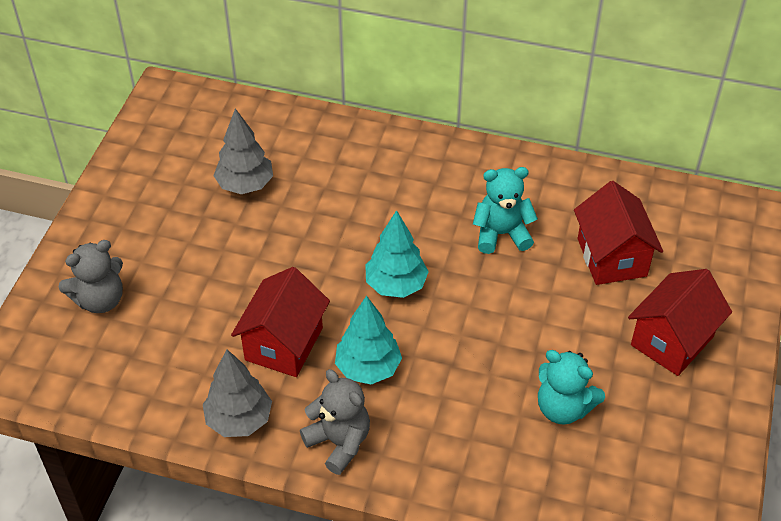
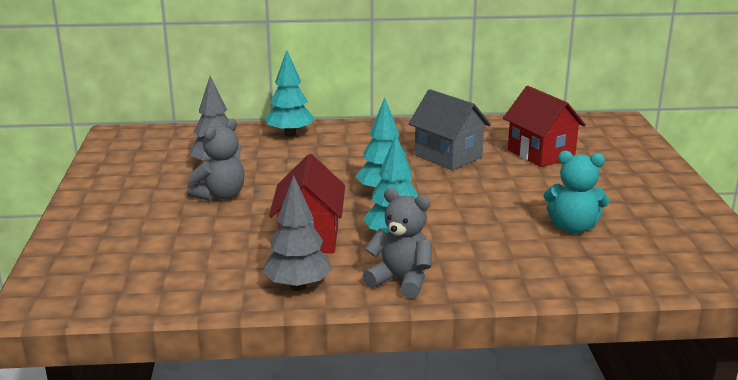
camera: 20 degrees left, 25 degrees down
grey teddy bear [59,240,123,313] -> grey teddy bear moved to [187,119,245,201]
turquoise teddy bear [473,167,538,254] -> grey house [408,89,491,170]
red house [628,269,732,376] -> none
none -> turquoise tree [265,50,314,137]

